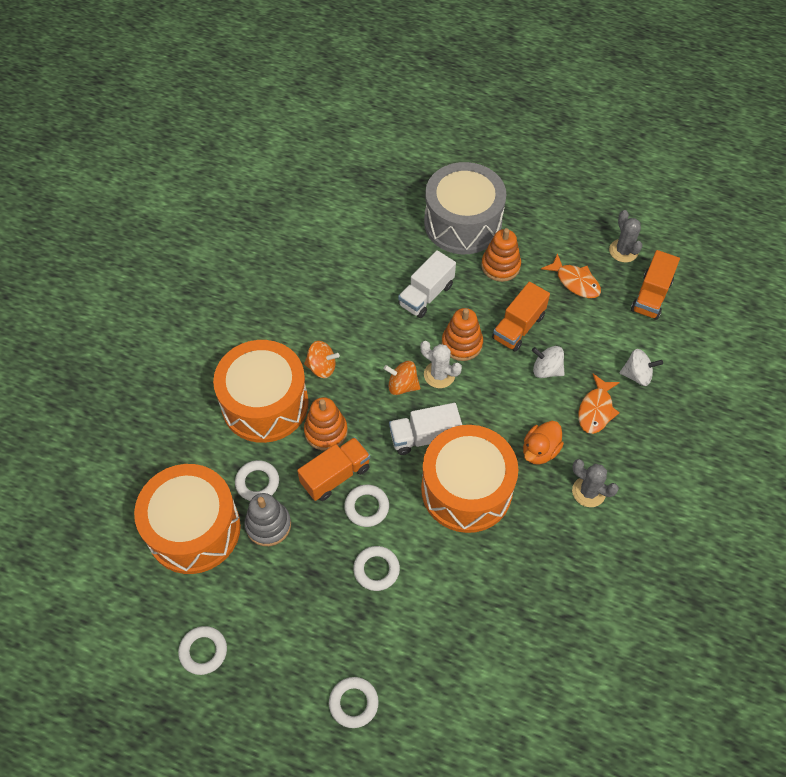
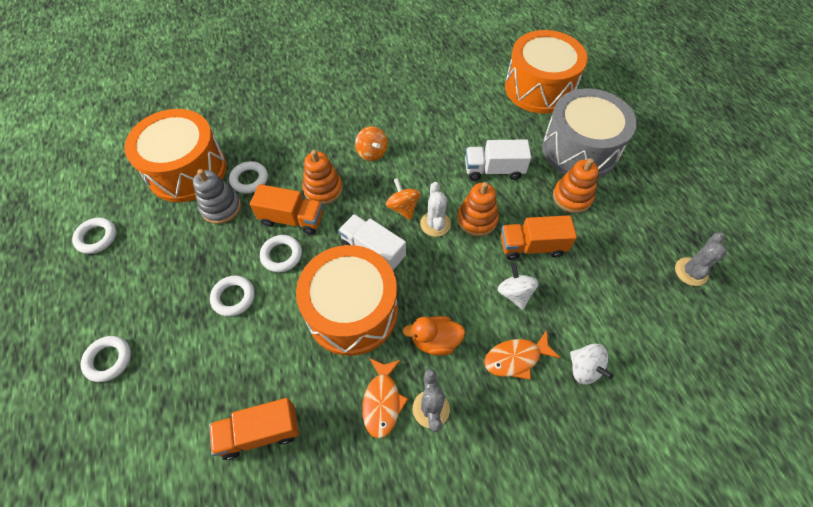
camera: 50 degrees right, 0 degrees up
orange drum [213,340,309,443] -> orange drum moved to [505,30,588,114]
orange fish [541,253,601,298] -> orange fish moved to [362,358,408,438]
orange truck [631,250,680,320] -> orange truck moved to [209,398,299,460]

